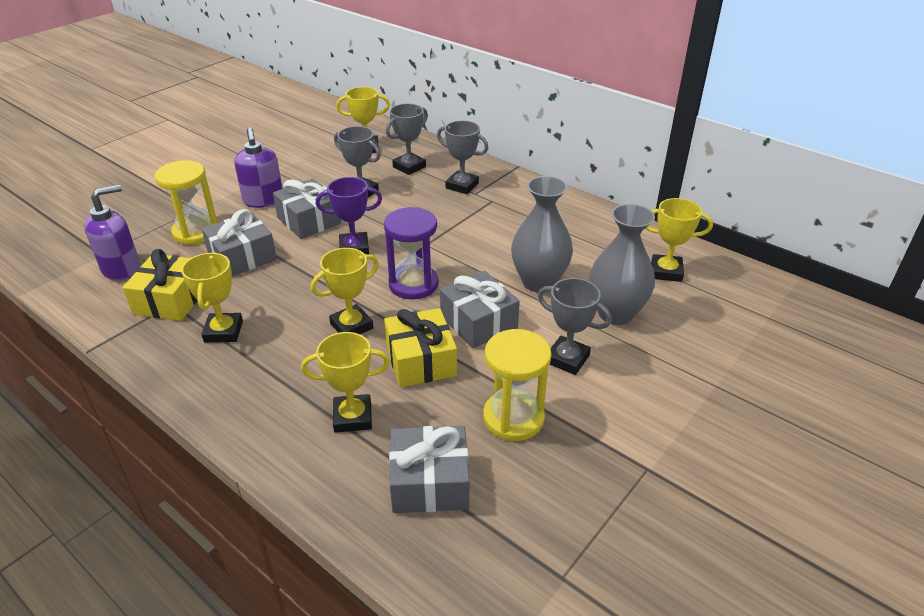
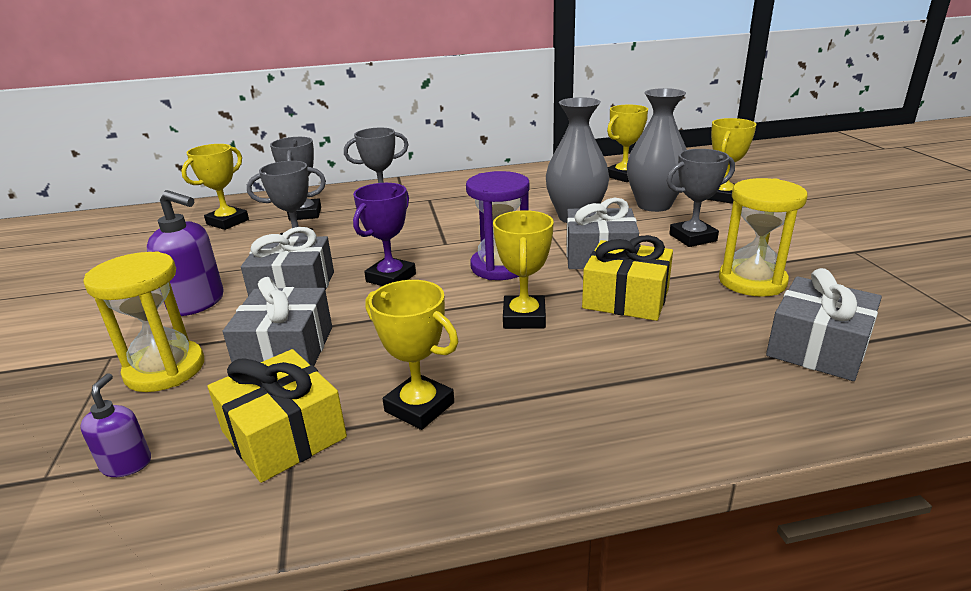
camera: 50 degrees left, 10 degrees down
purple soap dispenser [84,184,141,281] -> purple soap dispenser [80,373,151,477], size x0.56
yellow trophy [301,332,390,433] -> yellow trophy moved to [707,118,757,204]

